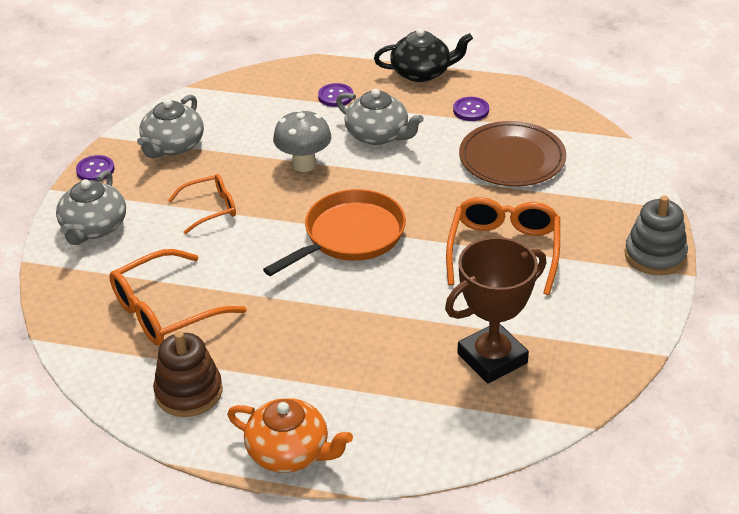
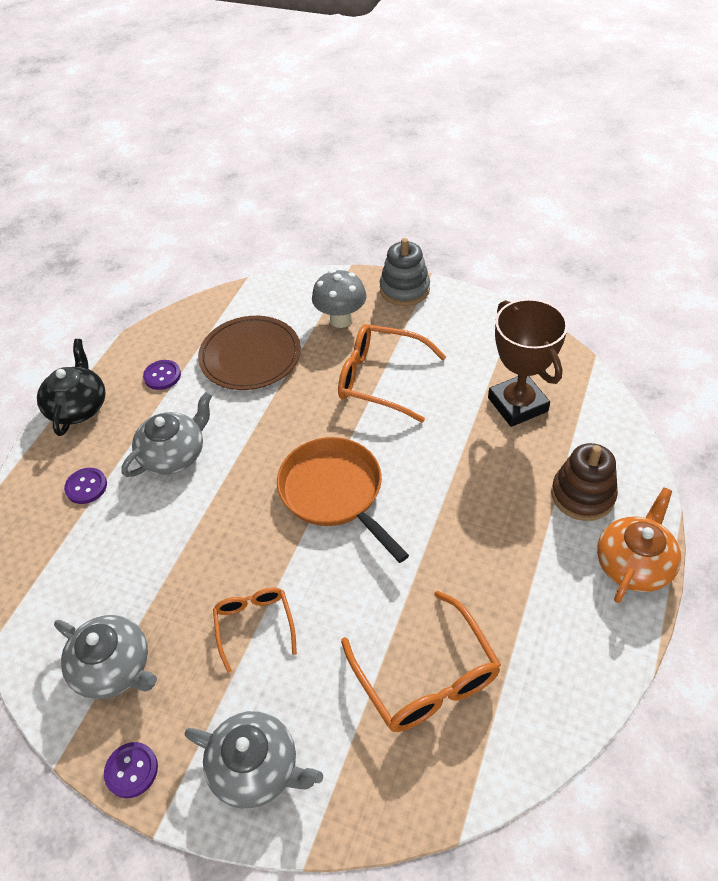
camera: 80 degrees left, 10 degrees up
brown stacking toy [153,331,222,417] -> brown stacking toy moved to [551,443,618,521]
grey mushroom [273,109,331,172] -> grey mushroom moved to [312,270,367,328]

